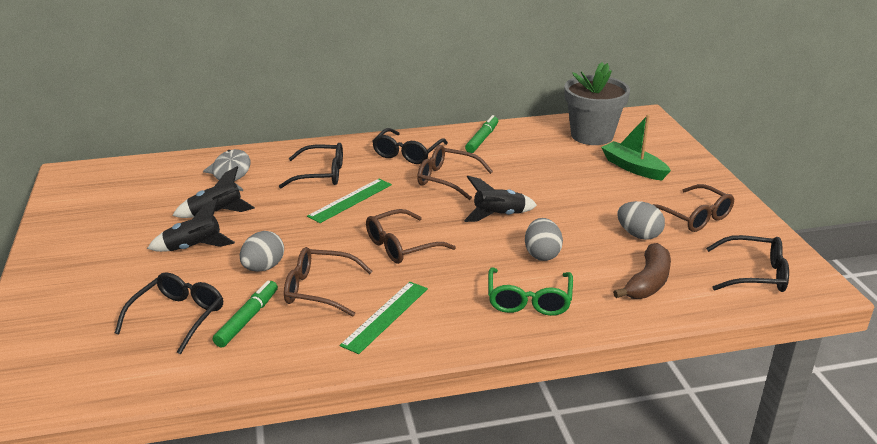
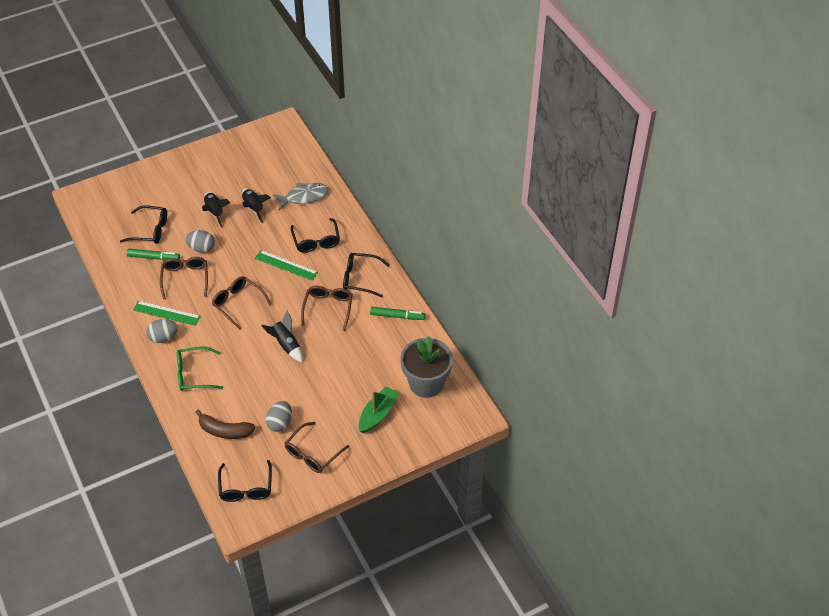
camera: 75 degrees right, 20 degrees up
grey egg [525,218,563,261] -> grey egg moved to [146,319,178,343]

